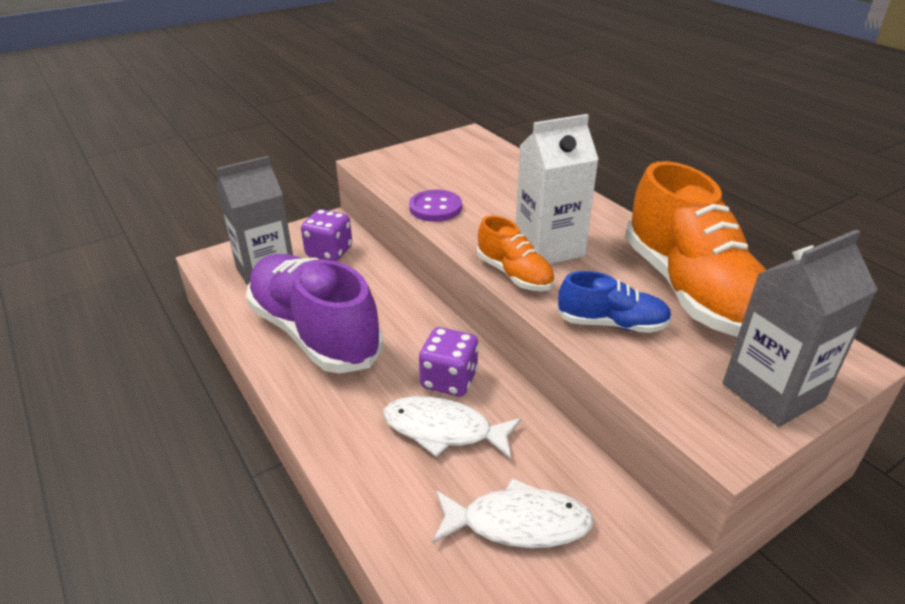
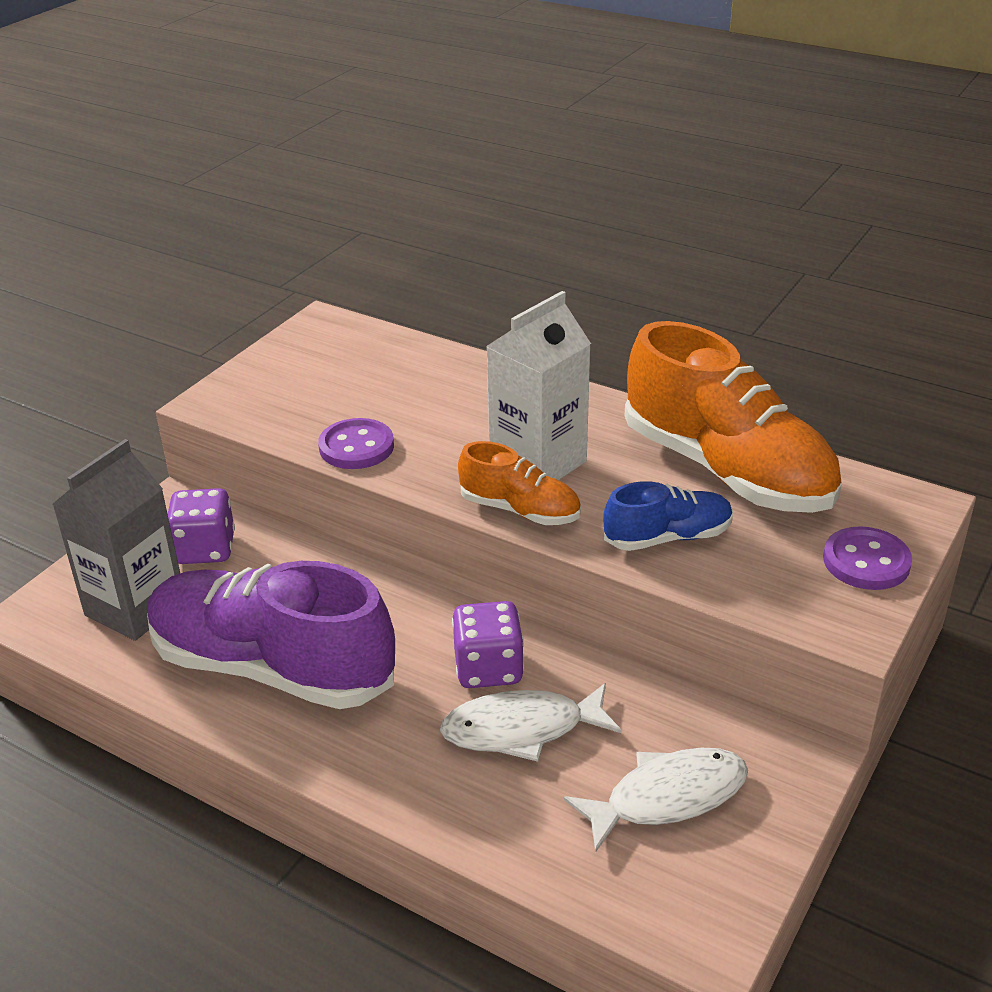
camera: 25 degrees left, 0 degrees up
grey carton [723,229,878,427] -> purple button [823,526,912,590]

